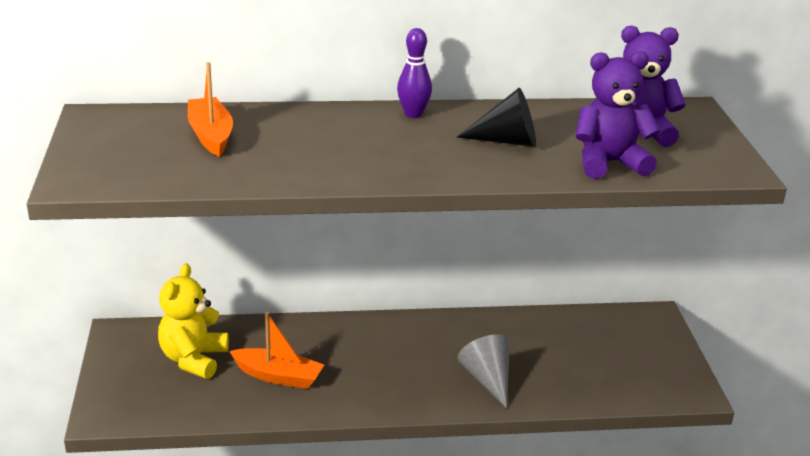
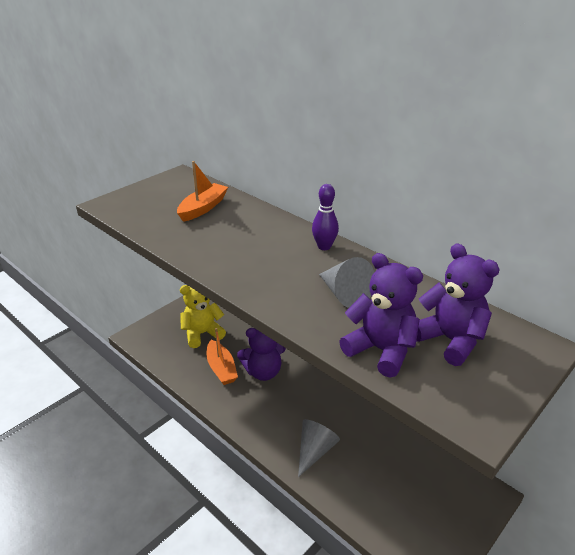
camera: 50 degrees right, 5 degrees up
black cone [457,88,536,147] -> grey cone [319,257,374,308]
none -> purple teddy bear [237,328,286,381]

